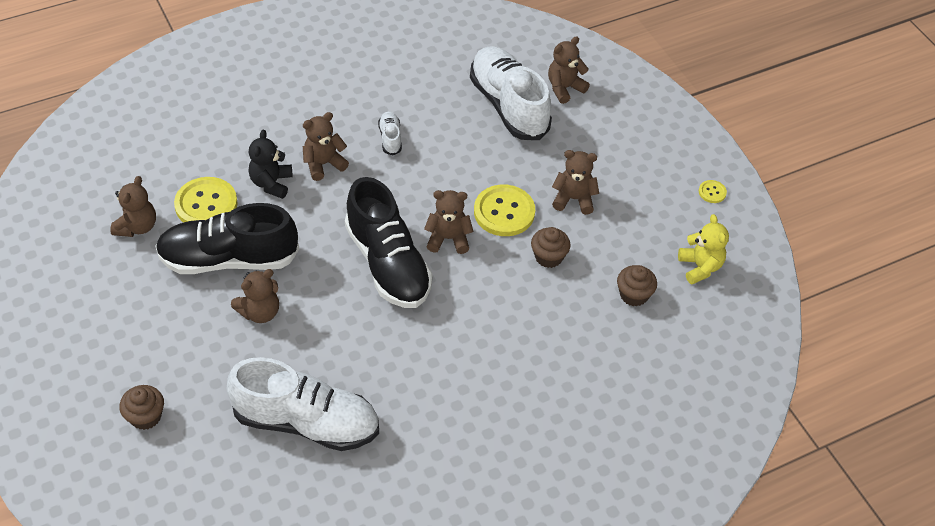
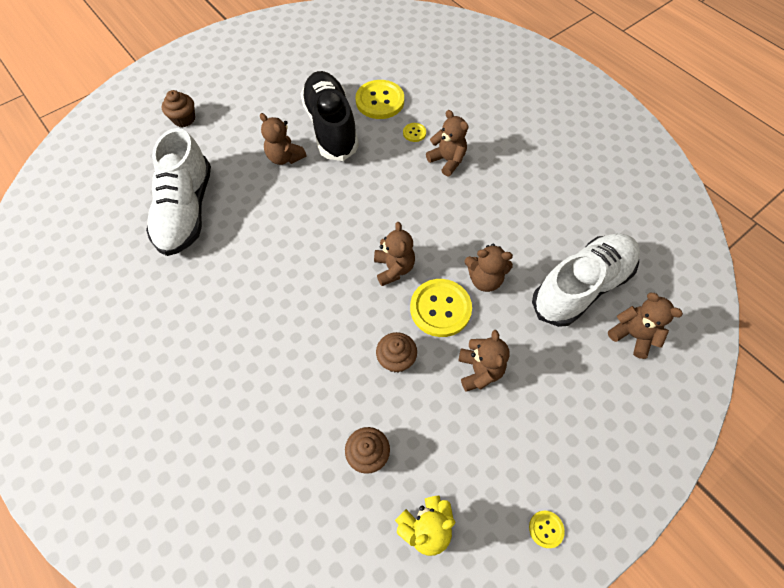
camera: 80 degrees right, 10 degrees up
brown teddy bear [110,176,156,237] -> brown teddy bear moved to [465,243,513,292]
black teddy bear [249,130,293,199] -> yellow button [403,123,426,142]
black shoe [345,177,433,308] -> none
white shoe [378,112,402,155] -> none

